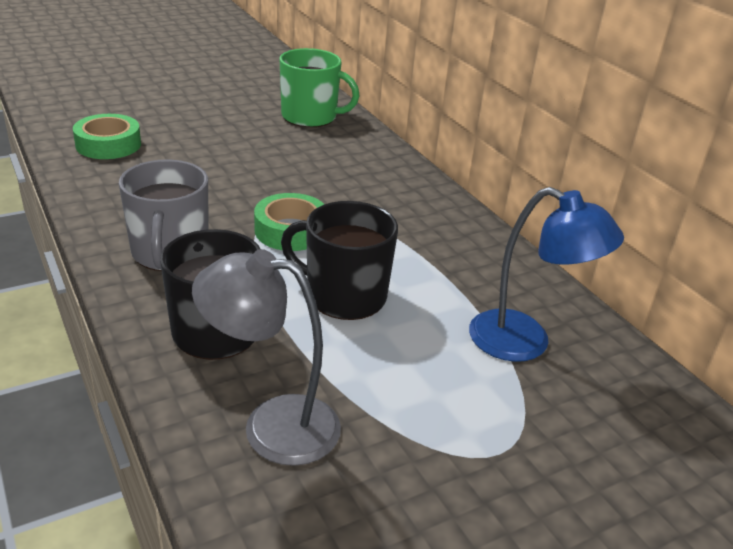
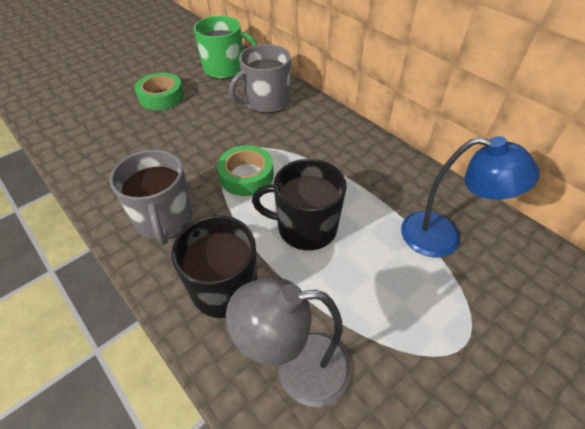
camera: 10 degrees left, 15 degrees up
green tape [73,114,141,159] -> green tape moved to [135,73,184,110]
none -> grey mug [229,44,291,113]

